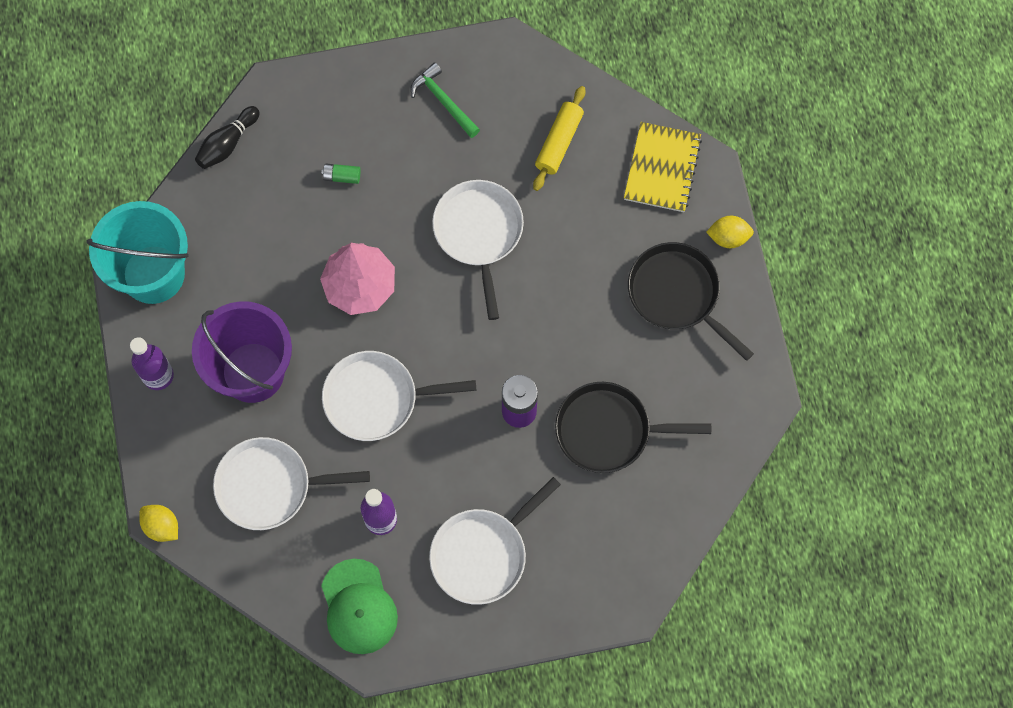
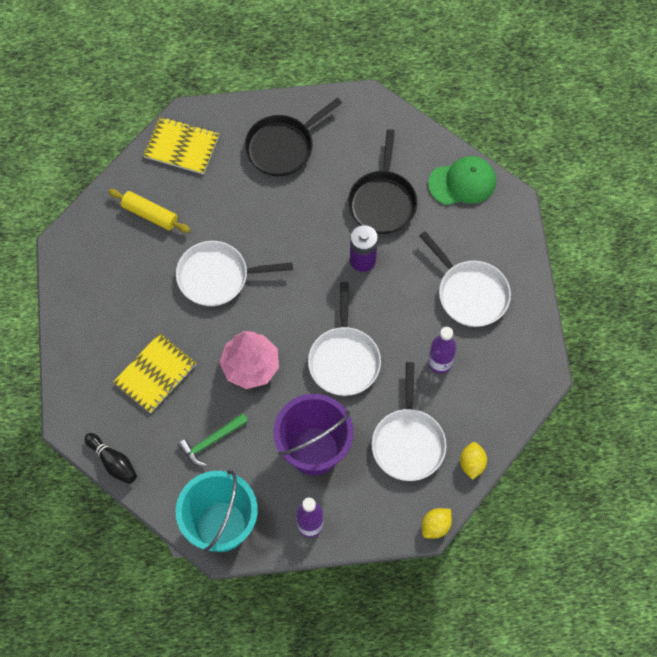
camera: 85 degrees left, 5 degrees down
green battery [321,164,360,184] -> yellow notebook [113,333,196,414]
green cap [321,559,398,654] -> green cap moved to [428,156,496,205]
green hammer [410,62,480,138] -> green hammer moved to [178,413,248,466]
yellow lemon [706,216,754,248] -> yellow lemon moved to [460,442,487,480]

